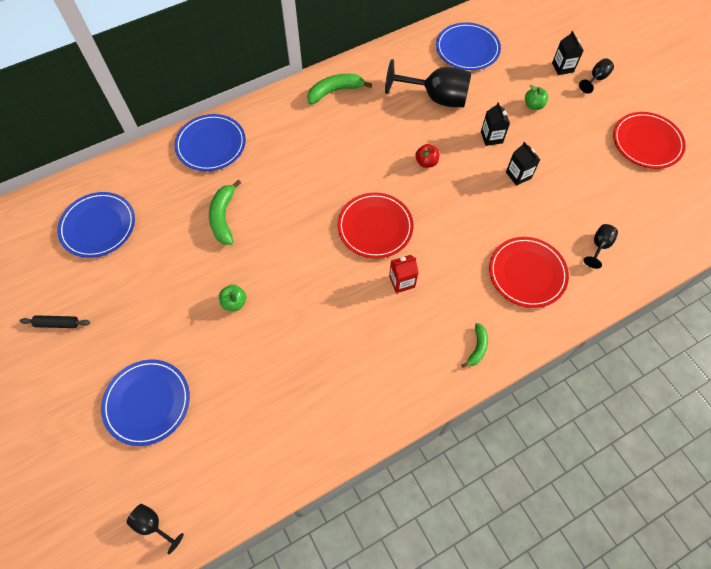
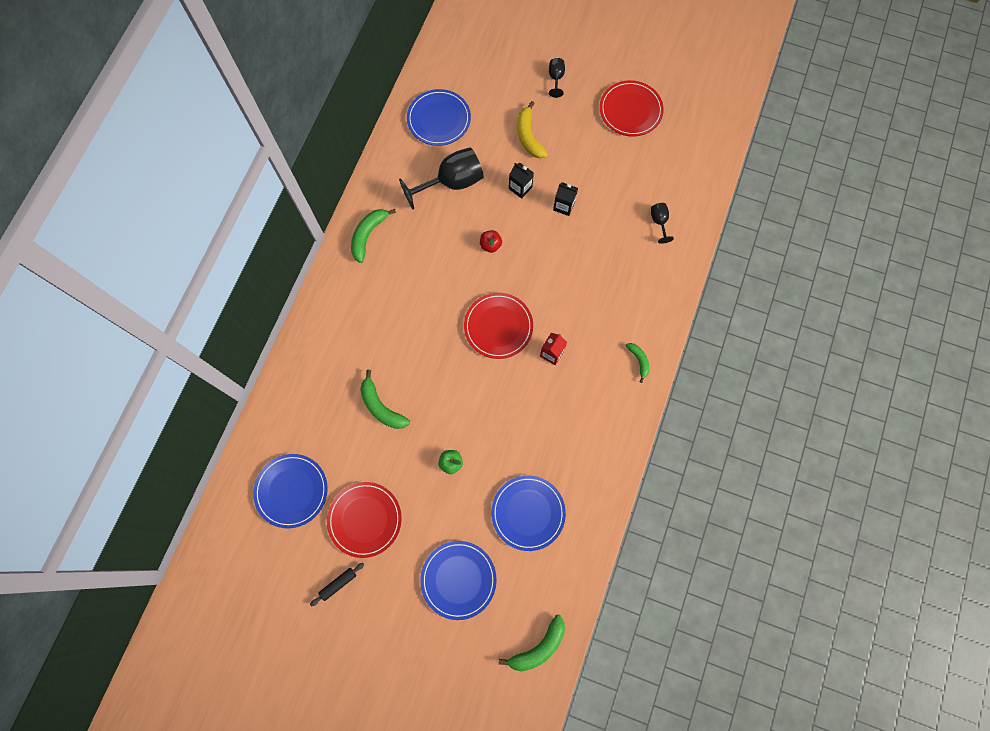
camera: 40 degrees left, 10 degrees up
black goblet [126,504,184,554] -> green banana [499,615,565,672]
blue plate [174,114,246,171] -> blue plate moved to [491,476,566,551]
red plate [489,237,569,308] -> red plate moved to [327,482,402,558]
green apple [525,85,549,110] -> yellow banana [517,101,548,158]
black carton [552,31,584,75] -> none

